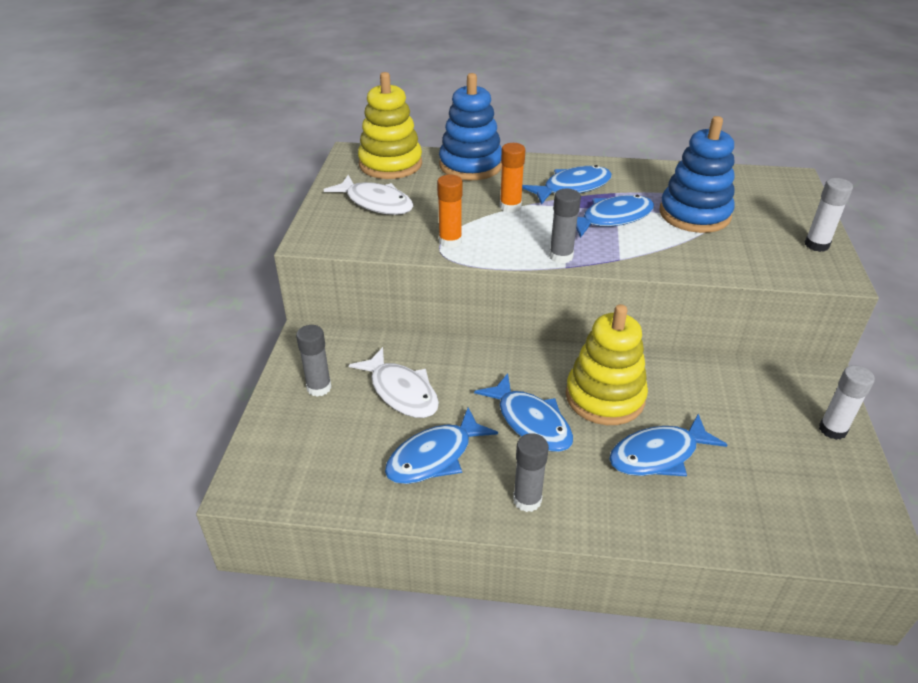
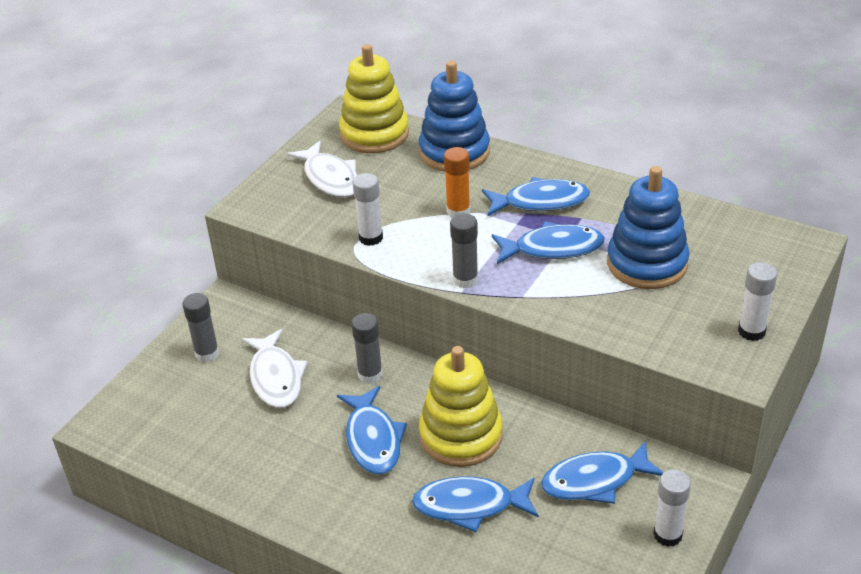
camera: 25 degrees right, 0 degrees up
blue fish [385,407,498,484] -> blue fish moved to [541,441,664,504]
orange glue stick [437,175,463,248] -> white glue stick [353,173,383,246]
grey glue stick [513,433,549,512] -> grey glue stick moved to [351,313,383,384]

